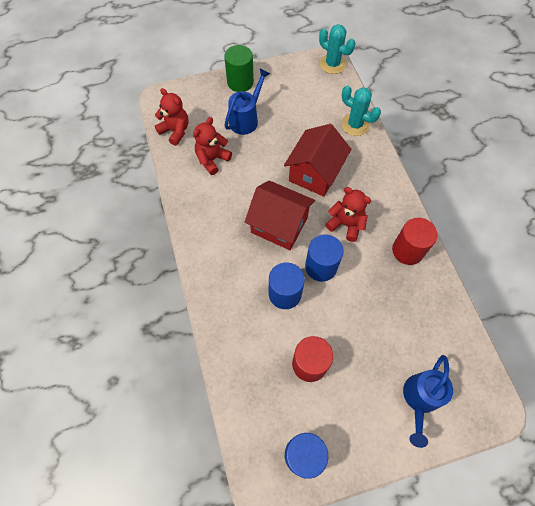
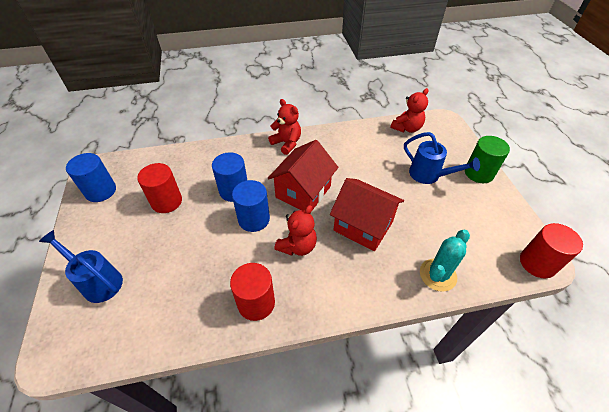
camera: 95 degrees right, 15 degrees down
red teddy bear [193,117,232,175] -> red teddy bear moved to [268,99,301,155]
turquoise cactus [319,24,355,74] -> red cylinder [520,223,583,278]

